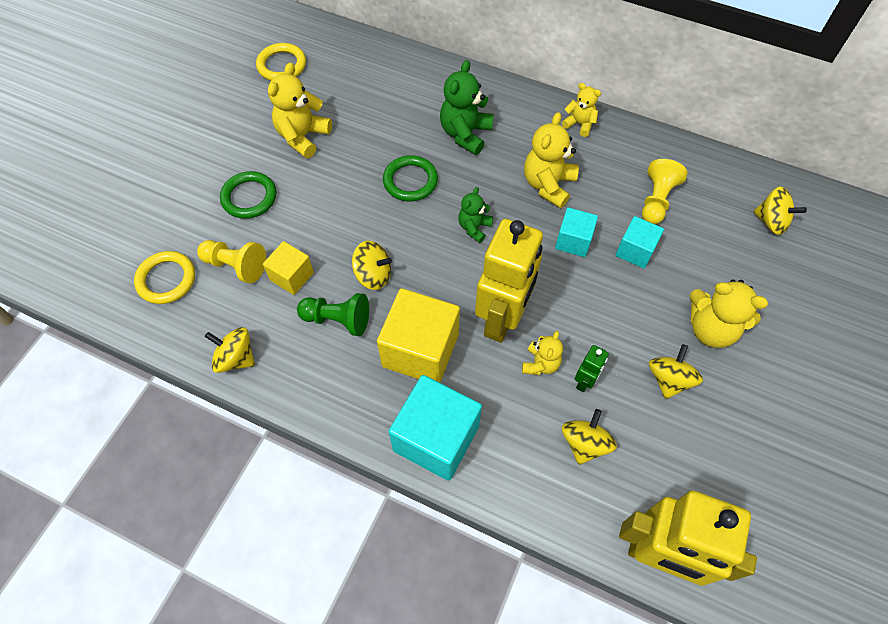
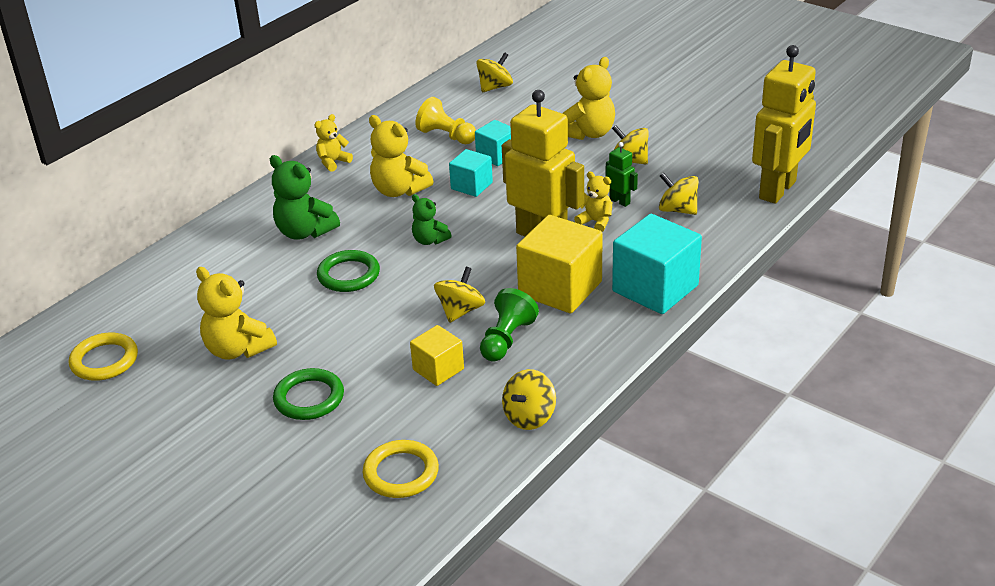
camera: 75 degrees left, 25 degrees down
yellow pawn [197,240,266,283] -> none

